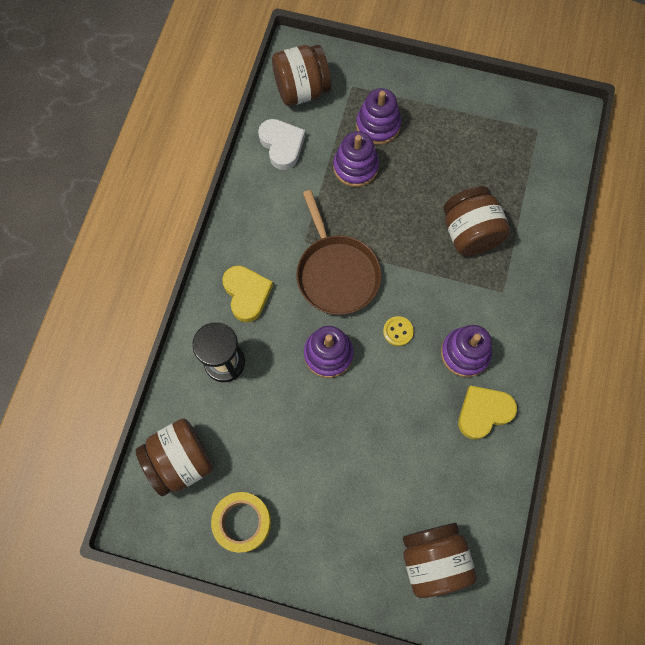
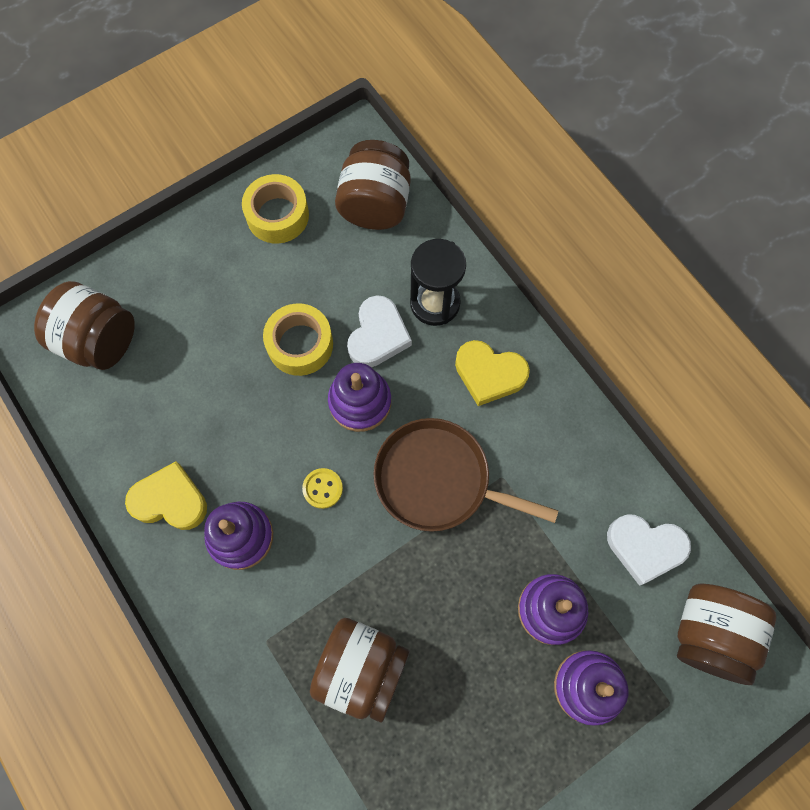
camera: 130 degrees right, 0 degrees up
yellow heart [458,385,517,440] -> yellow heart turned 90 degrees counterclockwise [125,461,207,530]
none -> yellow tape [263,303,333,376]
none -> white heart [347,295,412,367]

